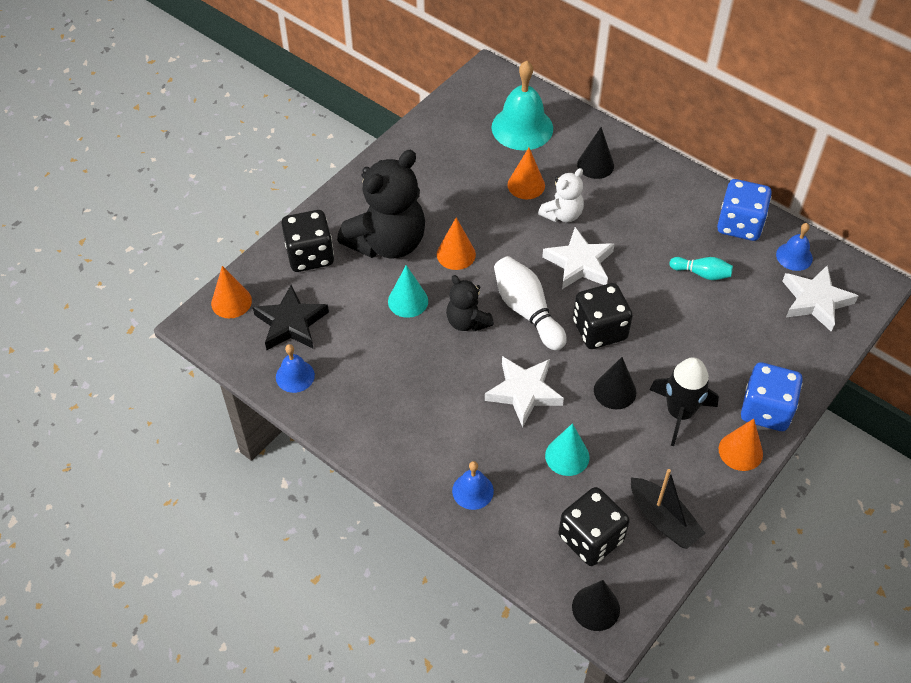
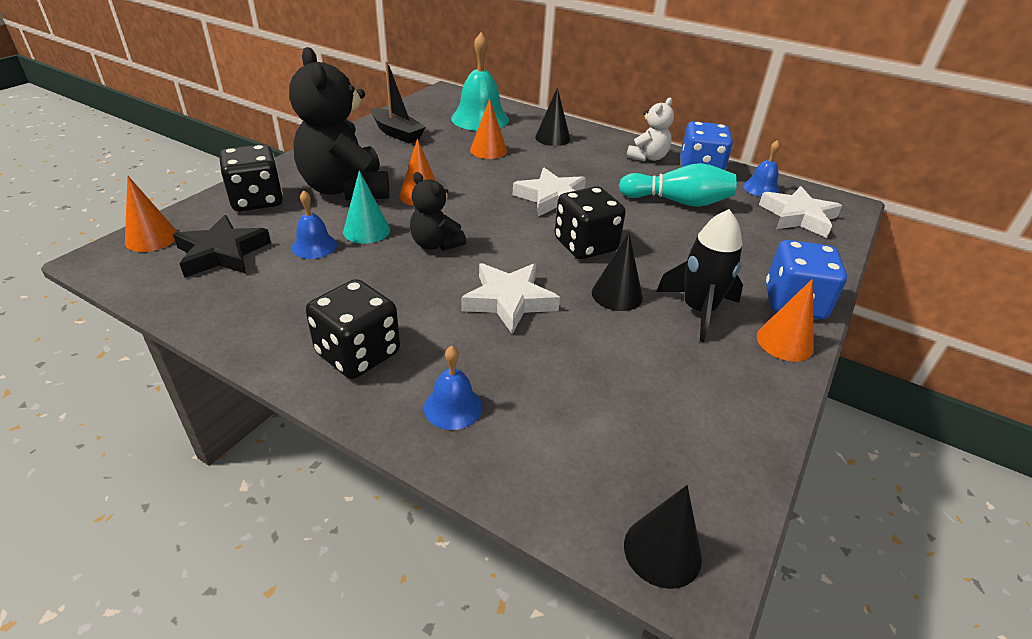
camera: 10 degrees left, 15 degrees down
blue bell [276,344,315,393] -> blue bell moved to [291,191,337,259]
black teddy bear [337,150,425,258] -> black teddy bear turned 120 degrees clockwise [289,47,389,200]
white bowling pin [494,256,567,350] -> none
white teddy bear [538,168,584,222] -> white teddy bear moved to [626,98,674,161]
turquoise cone [545,423,589,476] -> none
black dice [558,487,630,566] -> black dice moved to [306,279,400,379]
black boat [631,469,706,549] -> black boat moved to [371,61,426,143]
turquoise bowling pin [669,257,733,280] -> turquoise bowling pin [619,163,737,207], size x1.73

